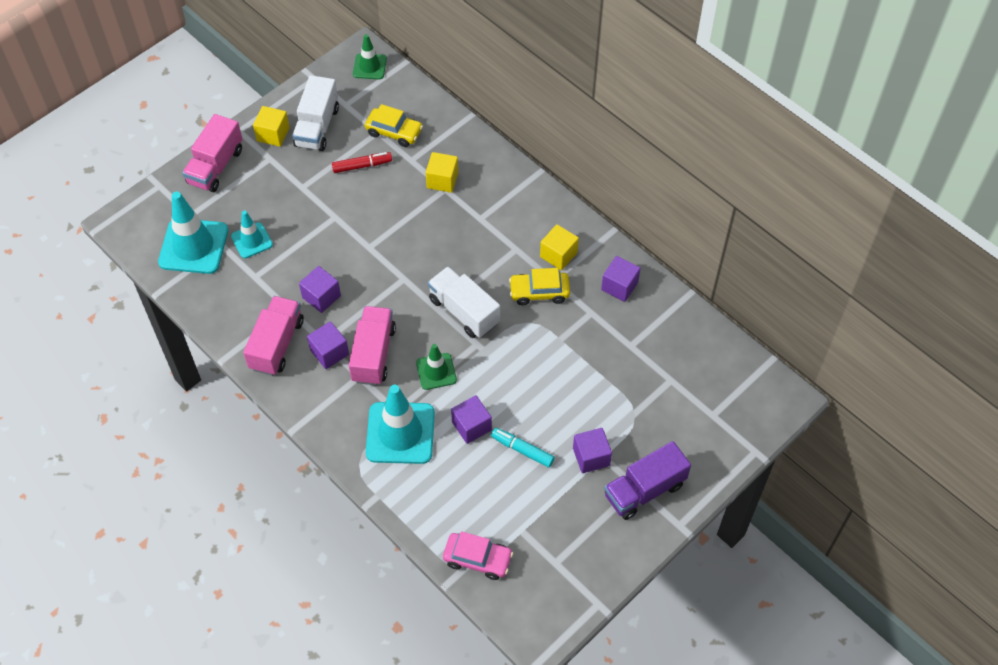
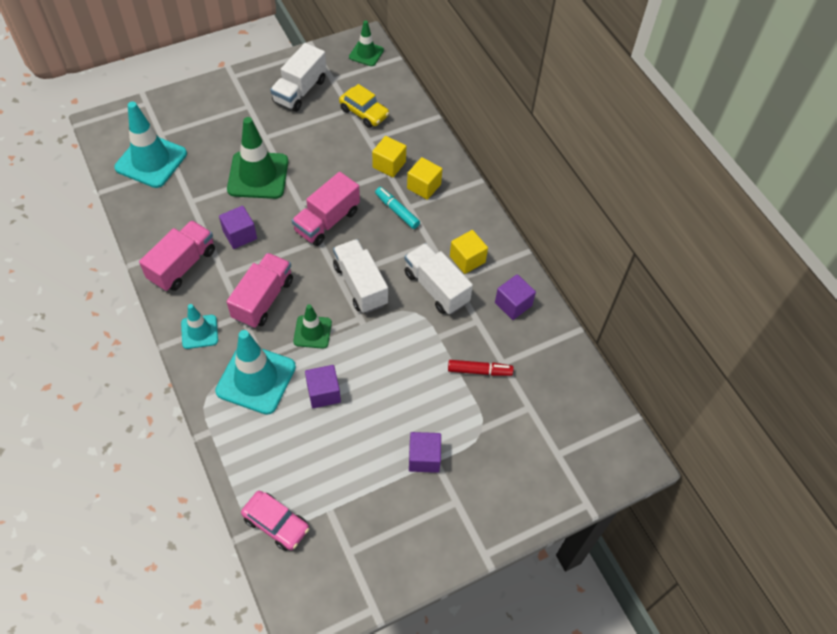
camera: 15 degrees right, 0 degrees up
pink truck [182,114,242,192] -> pink truck moved to [292,172,360,246]
turquoise traffic cone [231,211,273,258] -> turquoise traffic cone moved to [181,304,218,349]
yellow cube [253,106,290,147] -> yellow cube moved to [407,157,442,200]
purple cube [307,321,349,369] -> none
red marker [332,152,392,173] -> red marker moved to [448,360,514,376]
turquoise marker [491,428,555,467] -> turquoise marker moved to [375,187,420,229]
yellow car [509,268,570,305] -> white truck [405,243,473,314]
purple truck [604,441,691,520] -> none
none -> green traffic cone [227,117,288,199]

